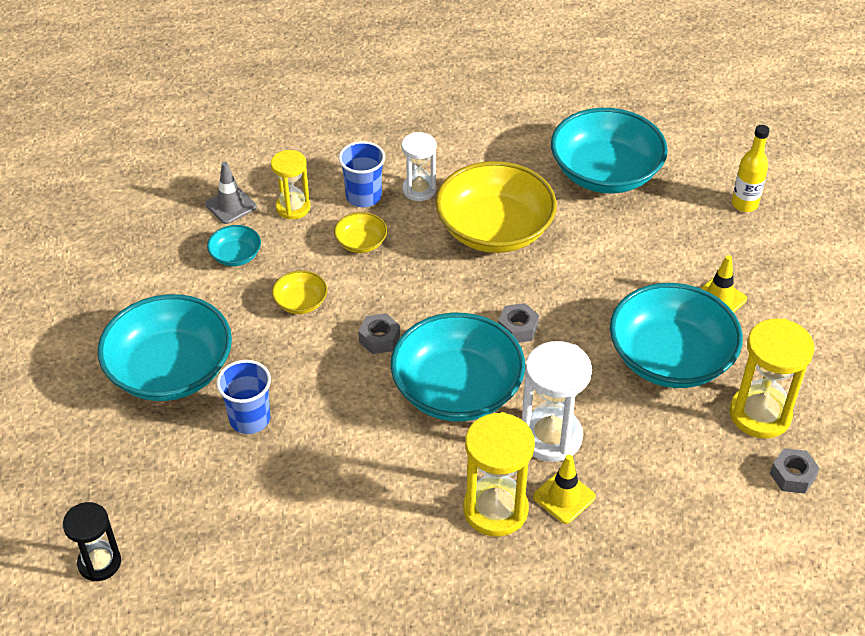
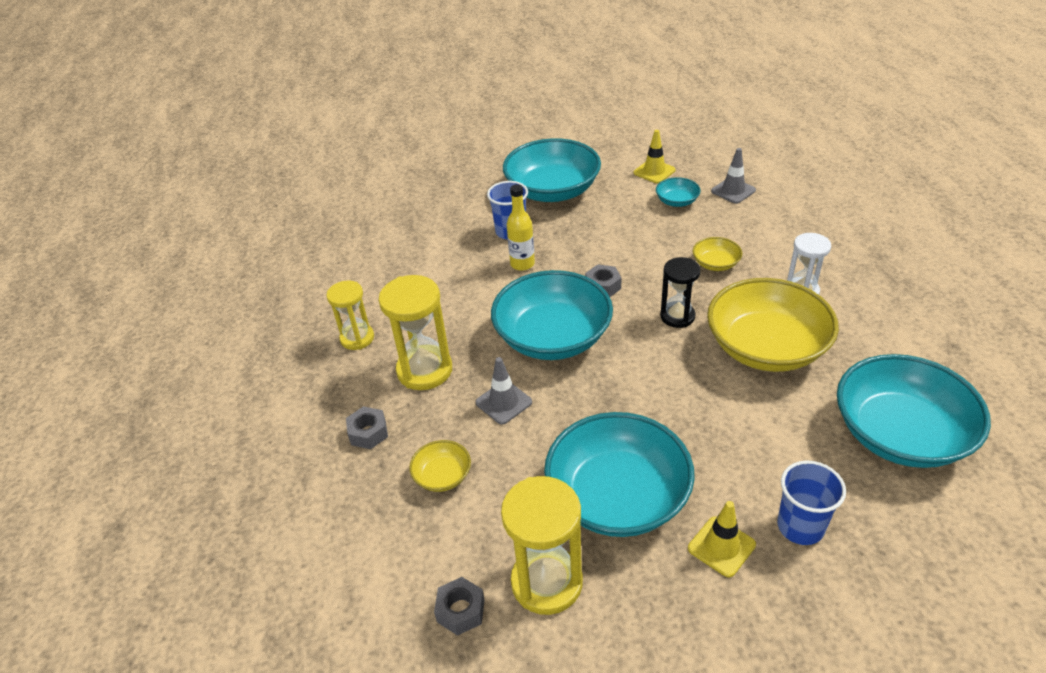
camera: 90 degrees right, 5 degrees down
black hourglass [63,502,121,582] -> black hourglass moved to [660,257,701,328]
yellow hourglass [271,150,310,220] -> yellow hourglass moved to [326,281,374,350]
yellow bowl [272,270,327,314] -> yellow bowl moved to [409,440,471,492]
blue cup [338,141,385,207] -> blue cup moved to [777,460,846,545]
grey nut [498,303,539,343] -> grey nut moved to [346,406,388,449]
white hourglass [522,341,592,462] -> grey traffic cone [476,357,532,425]
yellow traffic cone [533,455,596,524] -> yellow traffic cone moved to [634,130,676,183]
yellow bottle [732,125,770,212] -> yellow bottle moved to [507,184,535,271]

